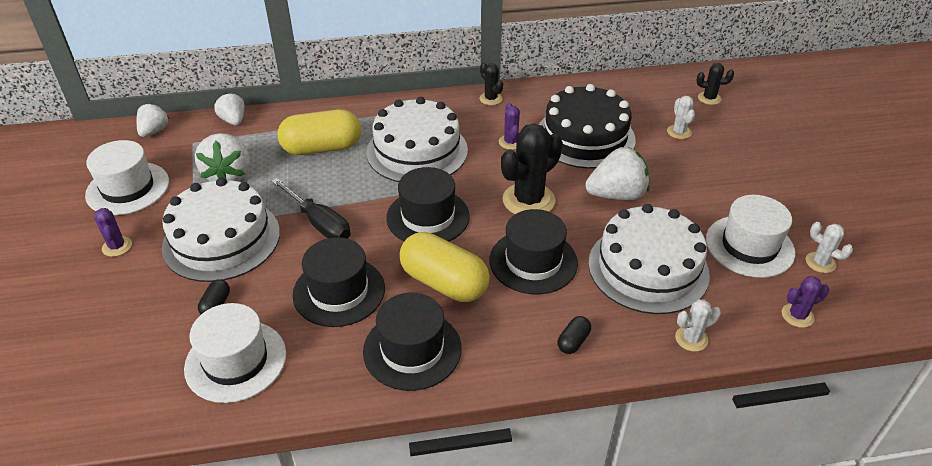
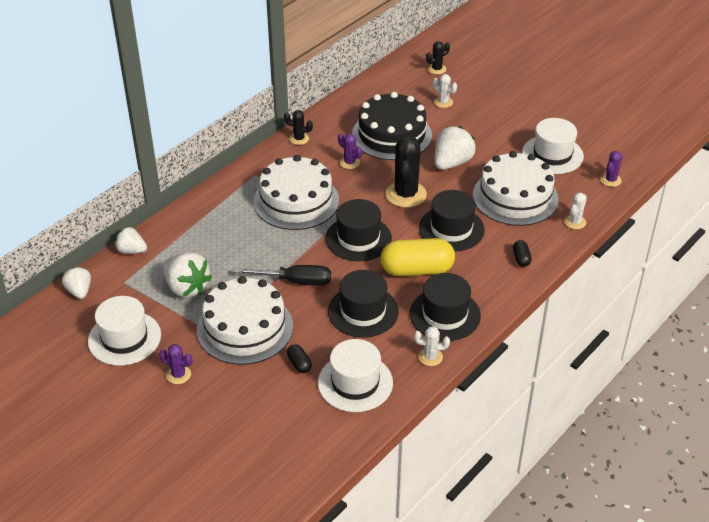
camera: 40 degrees left, 0 degrees up
yellow capsule [277,109,361,155] -> none
white cactus [806,222,853,273] -> white cactus moved to [414,326,450,366]

